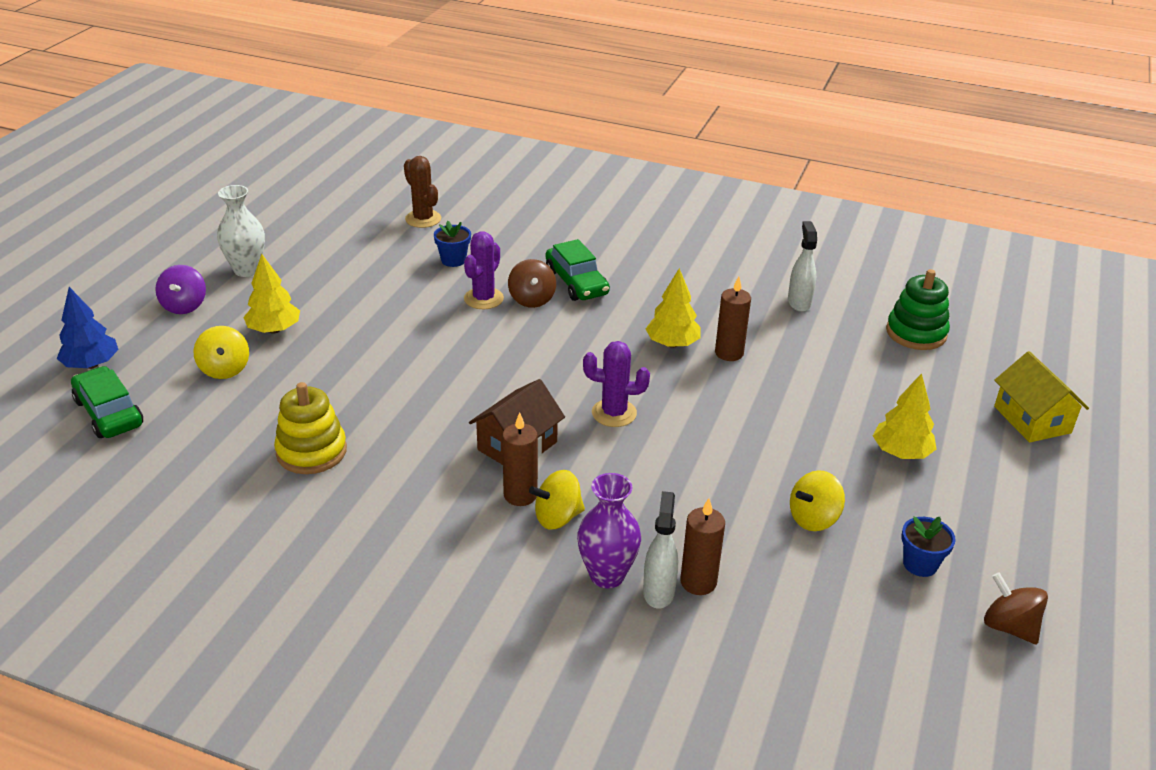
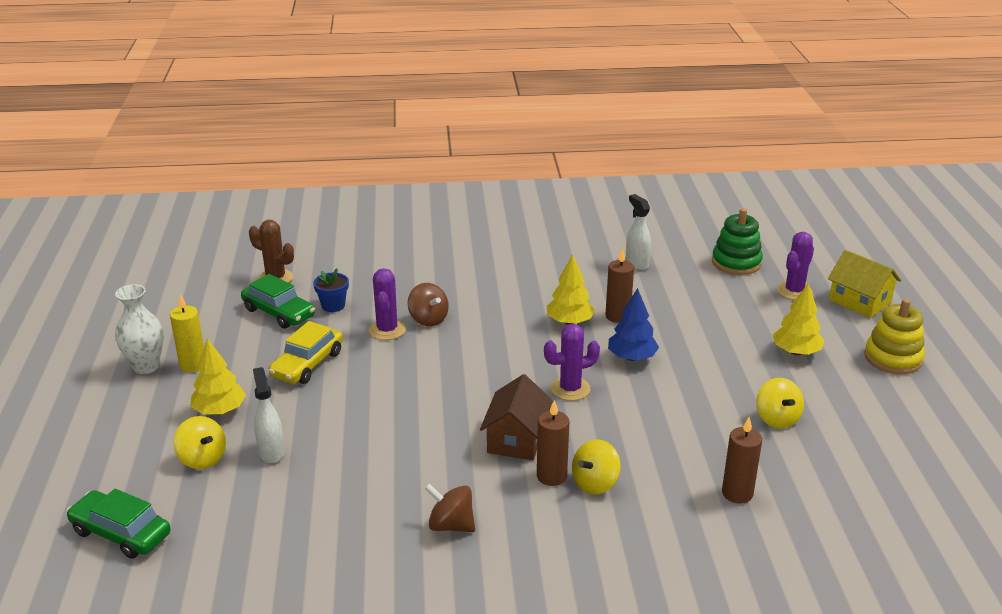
camera: 25 degrees left, 5 degrees down
blue tree [57,287,119,369] -> blue tree moved to [608,288,659,361]
purple spinning top [155,265,206,314] -> none
yellow stacking toy [274,382,347,474] -> yellow stacking toy moved to [864,299,925,374]
green car [545,239,610,301] -> green car moved to [241,274,315,329]
purple vase [577,473,641,588] -> none
white spray bottle [643,491,678,609] -> white spray bottle moved to [253,367,285,463]
yellow spinning top [790,470,845,531] -> yellow spinning top turned 45 degrees counterclockwise [756,378,804,428]
blue flower pot [901,516,956,577] -> none
brown spinning top [984,573,1048,644] -> brown spinning top moved to [425,483,475,532]
none -> yellow candle [170,294,204,372]
none -> yellow car [268,321,343,384]
none -> purple cactus [777,232,814,300]

